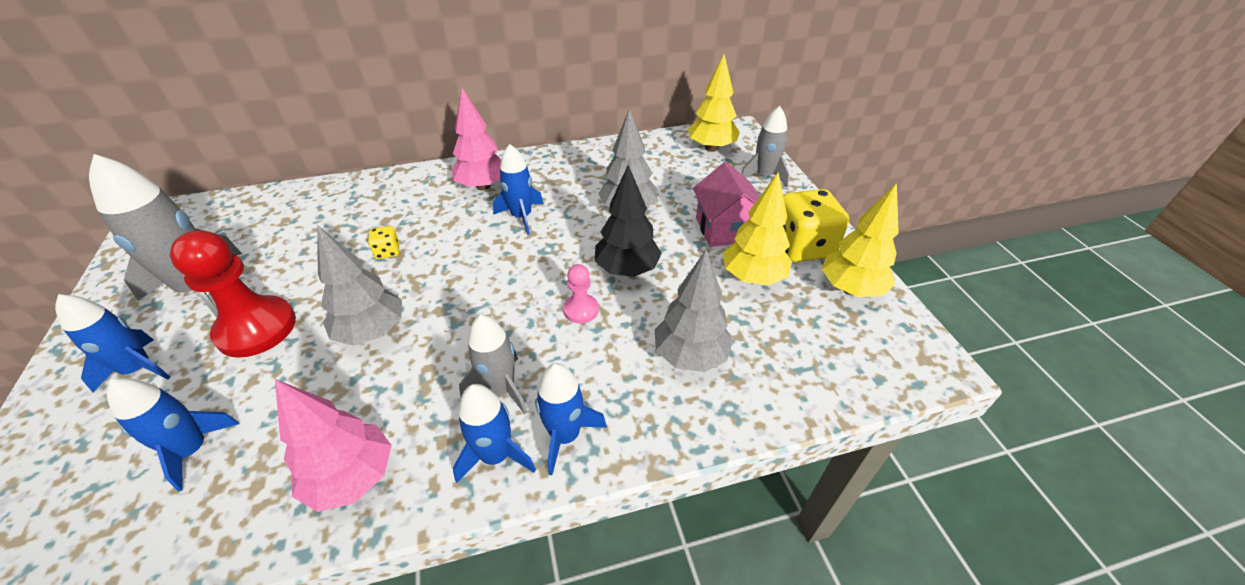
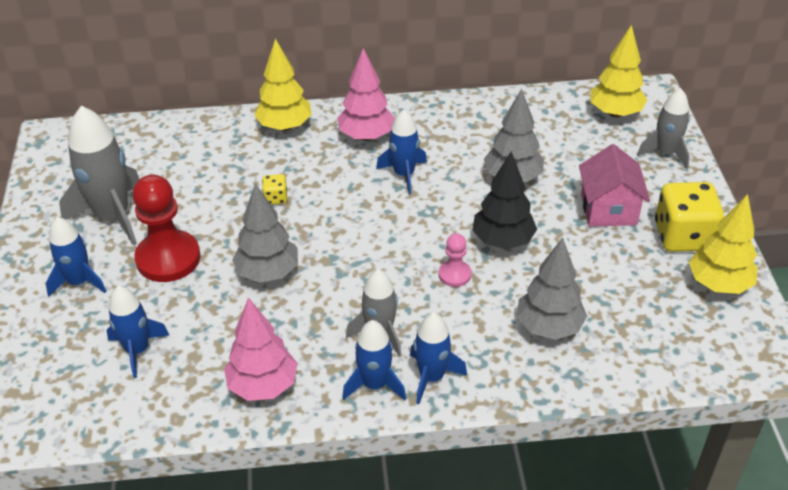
camera: 10 degrees right, 0 degrees up
yellow tree [723,172,792,285] -> yellow tree moved to [254,39,312,131]

